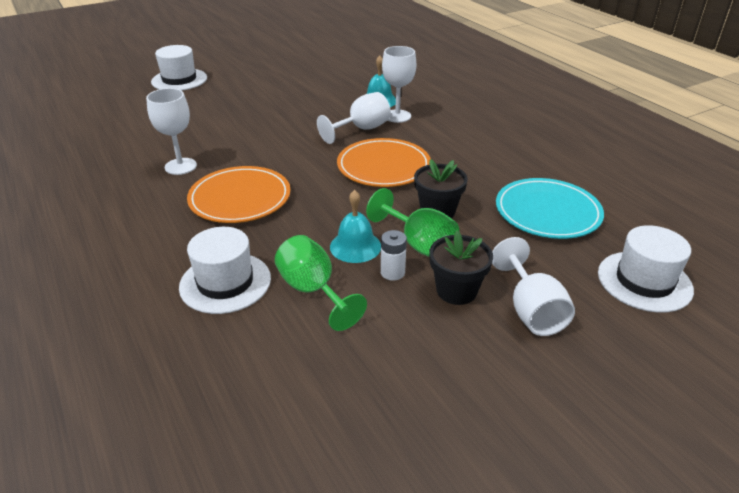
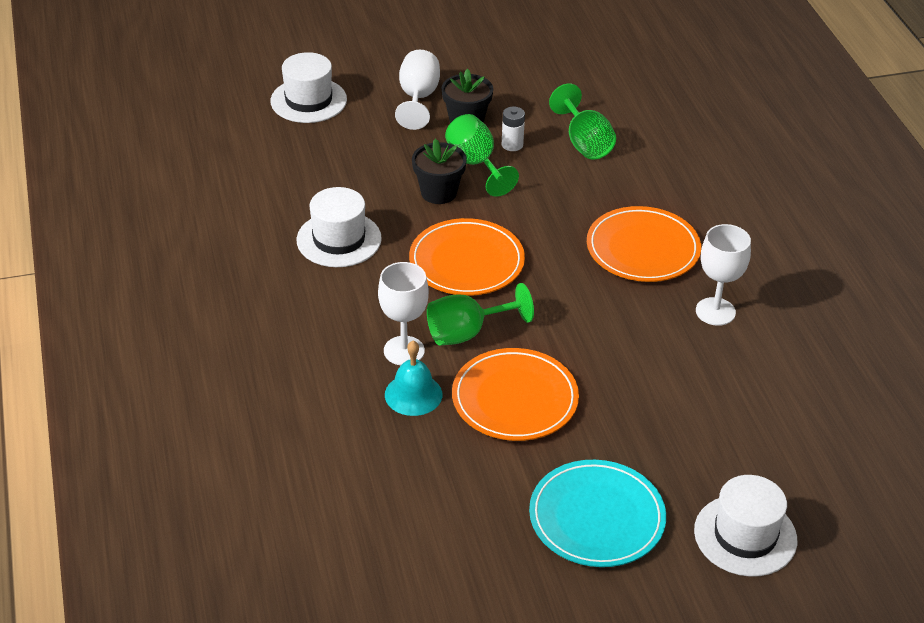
camera: 165 degrees left, 5 degrees up
white hat [179,227,271,314] -> white hat moved to [297,187,382,267]
white goblet [317,92,391,144] -> green goblet [427,283,534,346]
turquoise bell [330,190,381,263] -> none
turquoise plate [496,178,604,239] -> turquoise plate moved to [529,460,666,567]
none -> orange plate [452,348,579,441]

